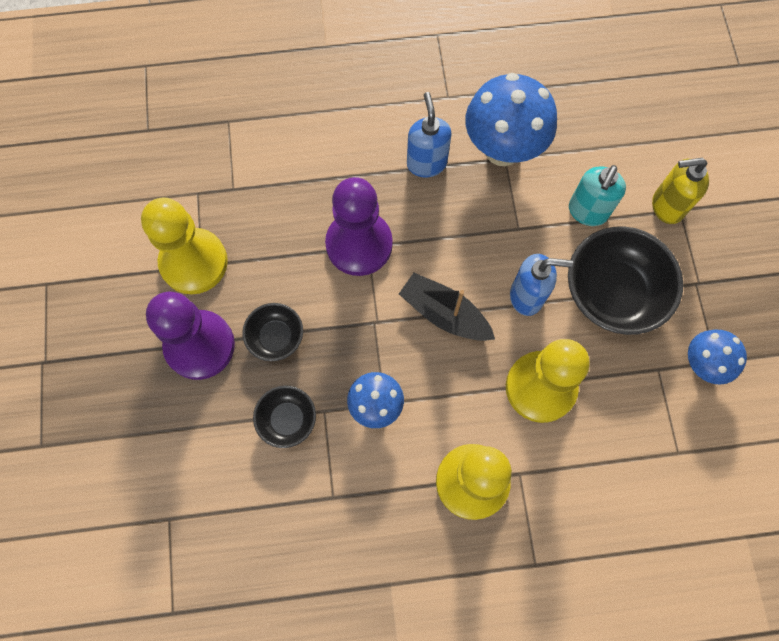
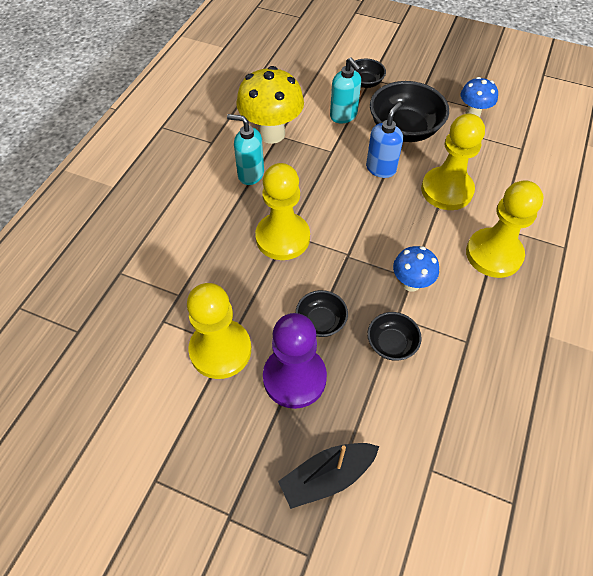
camera: 60 degrees left, 15 degrees down
purple pawn [325,177,393,276] -> yellow pawn [255,163,310,260]
black boat [399,273,495,341] -> black boat moved to [278,443,379,509]
blue soap dispenser [407,92,452,178] -> turquoise soap dispenser [227,114,264,185]
blue mushroom [465,73,557,166] -> yellow mushroom [236,66,304,144]
yellow soap dispenser [652,158,709,224] -> black bowl [351,59,386,88]

